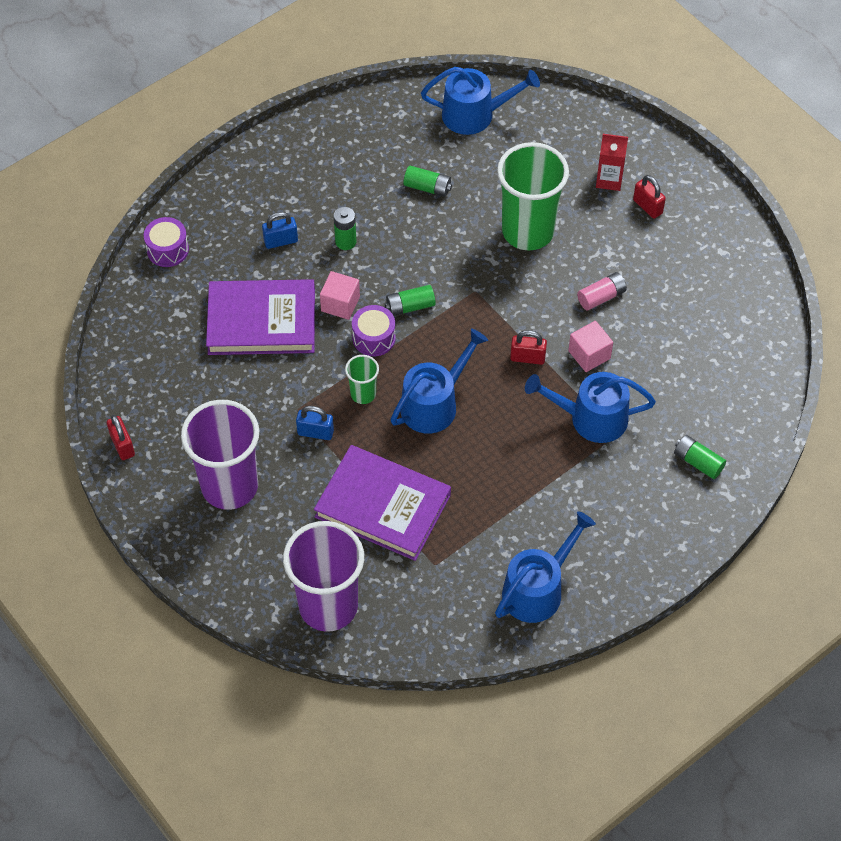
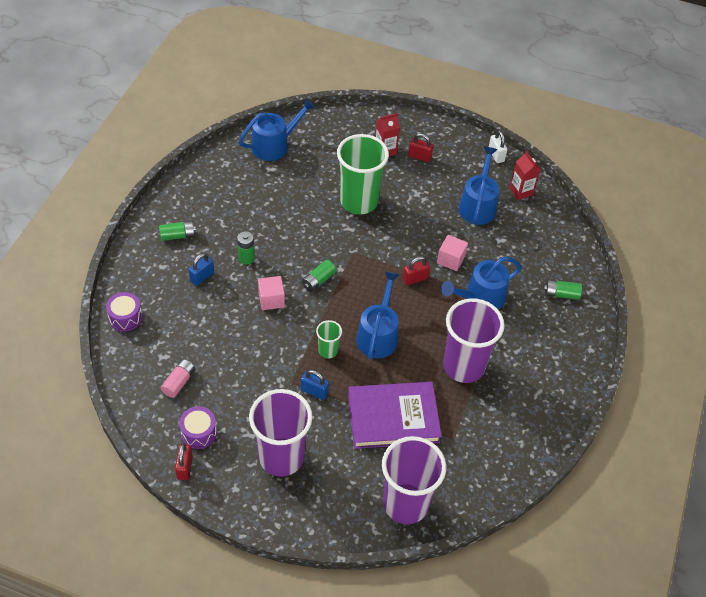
camera: 35 degrees left, 5 degrees down
red padlock [107,415,135,460] -> red padlock turned 60 degrees clockwise [175,443,193,480]
purple book [206,279,315,355] -> none
blue padlock [296,406,334,440] -> blue padlock turned 45 degrees clockwise [301,370,329,400]
purple drum [352,305,396,356] -> purple drum moved to [179,406,217,449]
green battery [403,166,452,197] -> green battery moved to [159,221,196,241]
blue watering can [495,511,596,623] -> blue watering can moved to [458,147,499,225]
pink battery [577,272,627,311] -> pink battery moved to [161,359,195,398]
none -> purple cup [443,298,505,383]
none -> white padlock [489,130,507,163]
none -> red carton [509,151,540,200]

